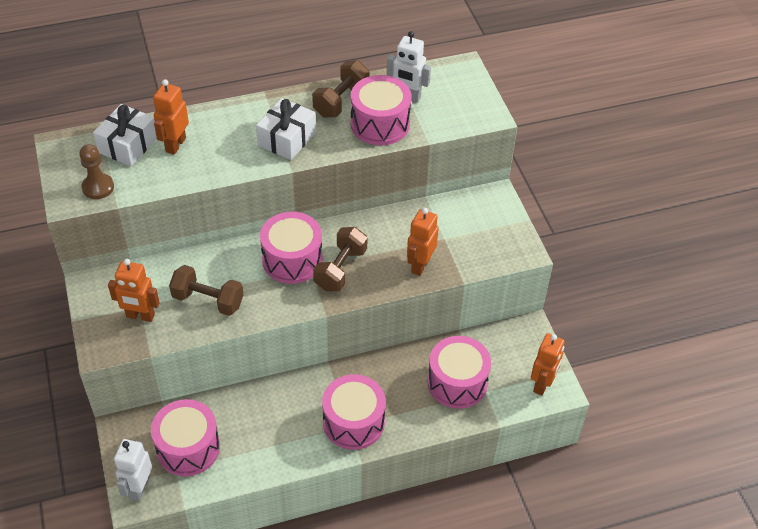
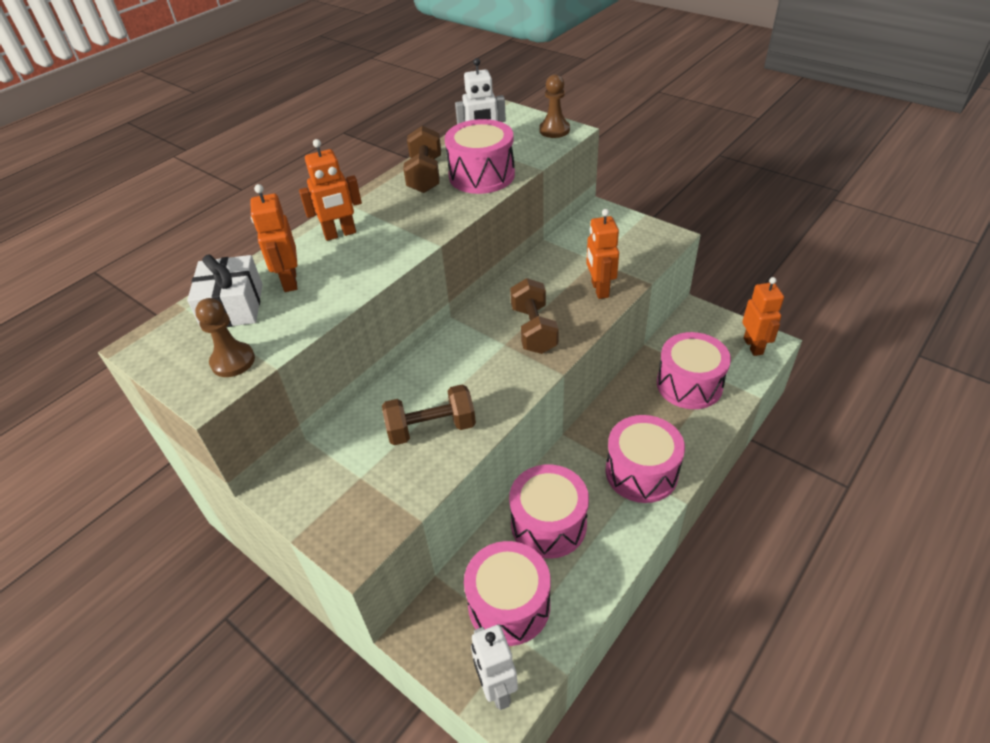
camera: 30 degrees left, 5 degrees down
orange robot [108,259,160,322] -> orange robot moved to [299,139,362,241]
white gift [256,98,316,160] -> none
pink drum [260,212,323,284] -> pink drum moved to [509,464,589,558]
none -> brown pawn [539,74,570,138]

